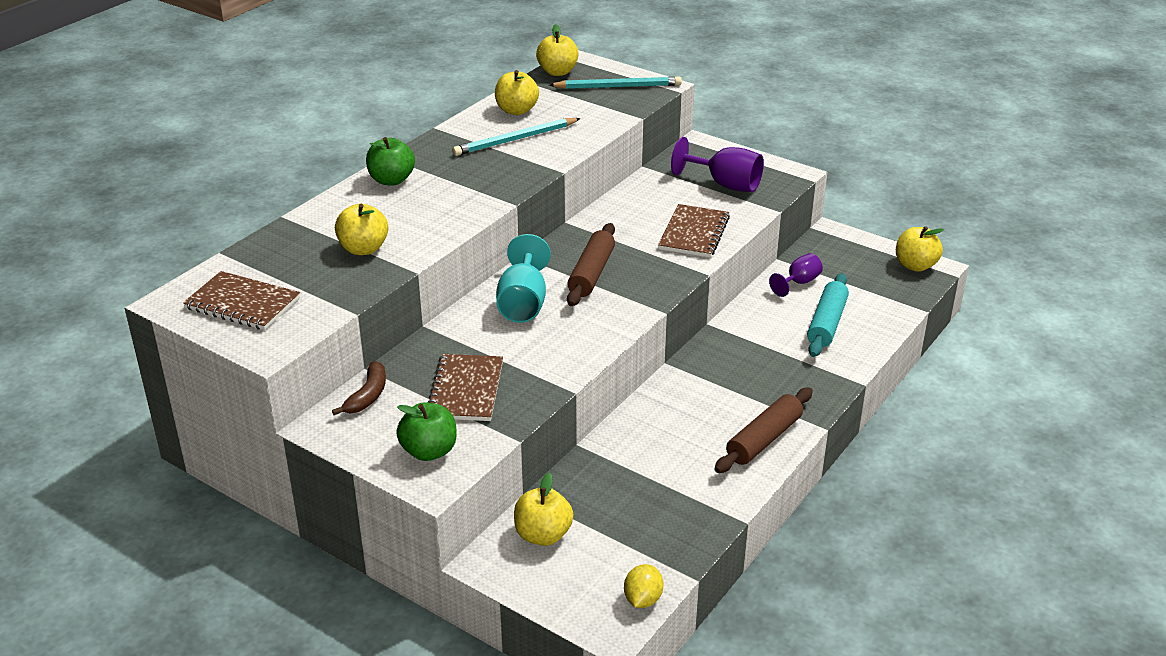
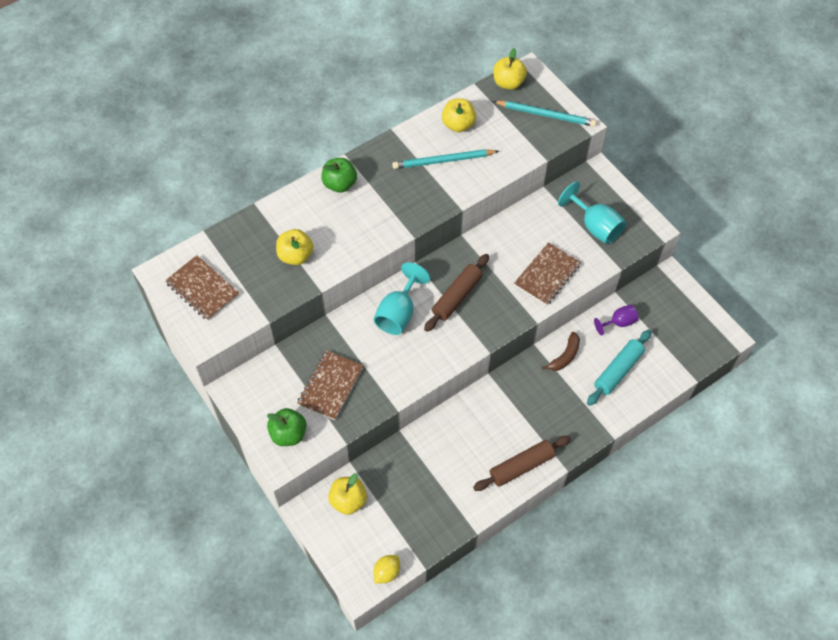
camera: 20 degrees right, 25 degrees up
brown banana [332,361,386,415] -> brown banana moved to [542,332,580,371]
purple goblet [671,137,764,192] -> turquoise goblet [558,182,626,244]
yellow apple [896,226,944,272] -> none

